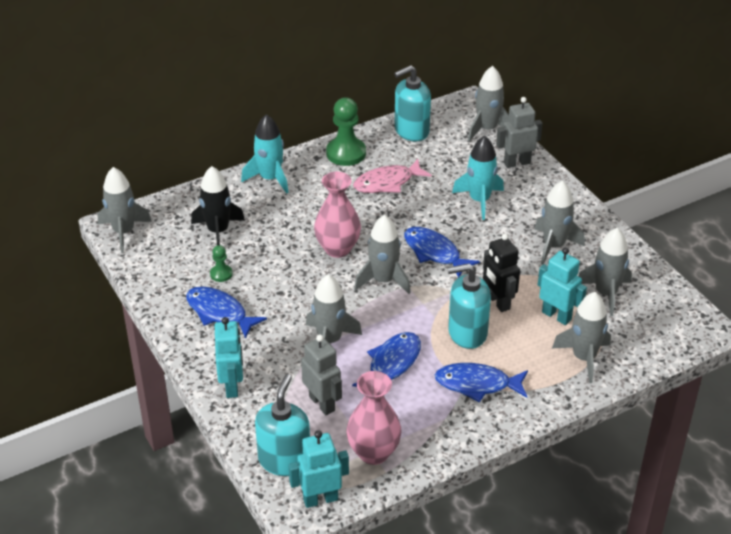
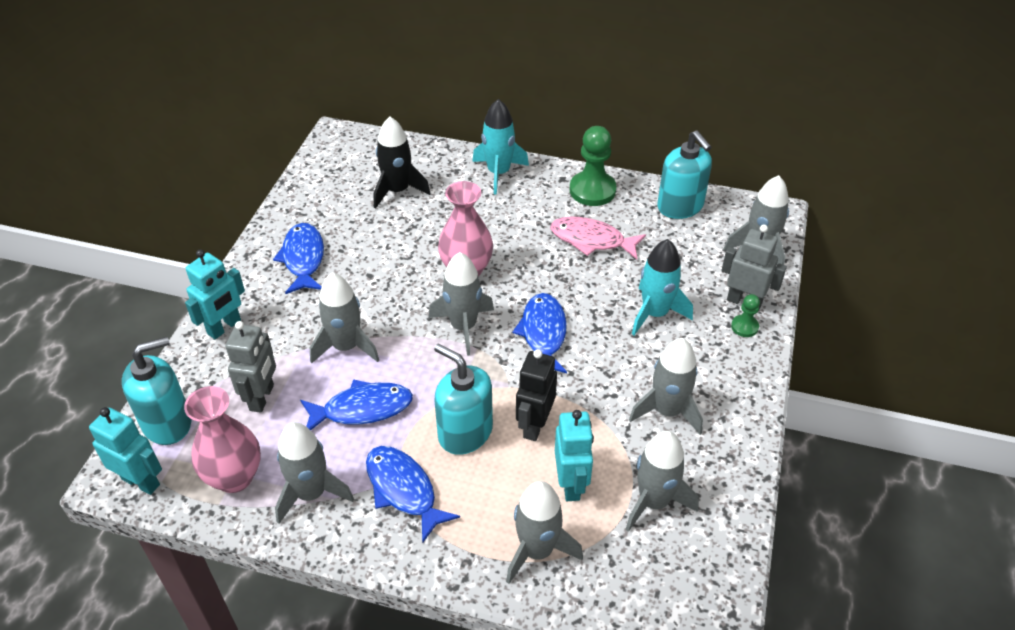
camera: 45 degrees right, 5 degrees up
grey rocket [97,167,152,253] -> grey rocket moved to [275,422,354,524]
green pawn [210,245,233,282] -> green pawn moved to [731,294,760,337]
turquoise soap dispenser [394,65,431,141] -> turquoise soap dispenser turned 135 degrees counterclockwise [657,130,712,219]

